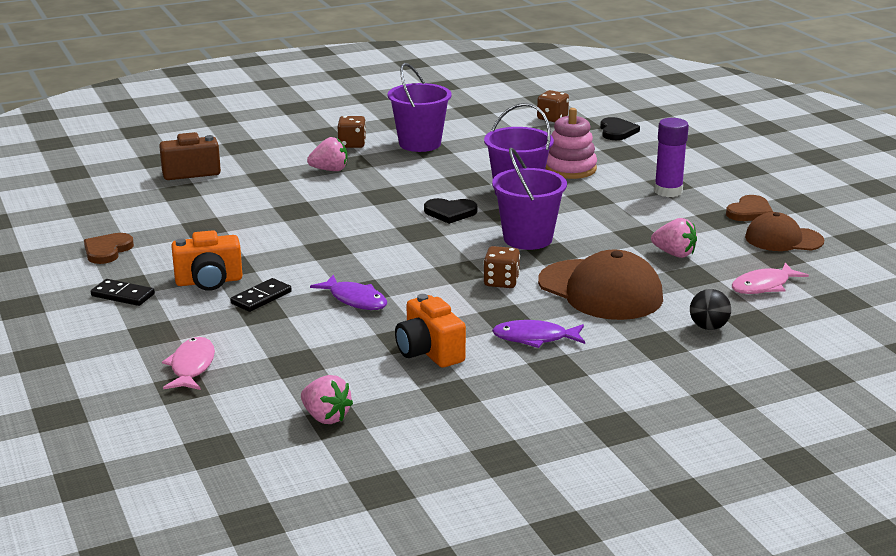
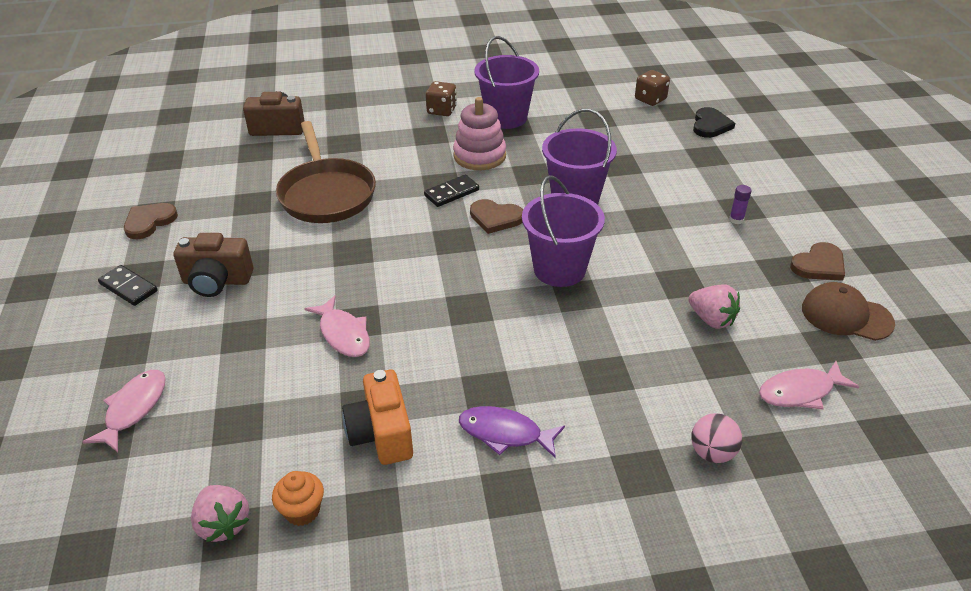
camera: 15 degrees right, 15 degrees up
orange camera [171,230,242,291] -> brown camera [174,233,253,297]
black domino [230,278,292,312] -> black domino moved to [424,174,479,207]
pink strawberry [307,137,347,171] -> none
purple fish [310,275,387,310] -> pink fish [304,296,370,357]
black heart [424,198,478,224] -> brown heart [470,199,523,234]
brown dice [484,246,520,288] -> none
brown cap [538,250,663,320] -> none
pink stacking toy [545,108,597,179] -> pink stacking toy moved to [453,97,506,170]
purple glue stick [654,118,689,197] -> purple glue stick [729,185,752,224], size x0.48
black ball [690,289,731,330] -> pink ball [691,413,742,463]
none -> orange cupcake [272,471,324,526]
none -> brown pan [276,121,376,223]

